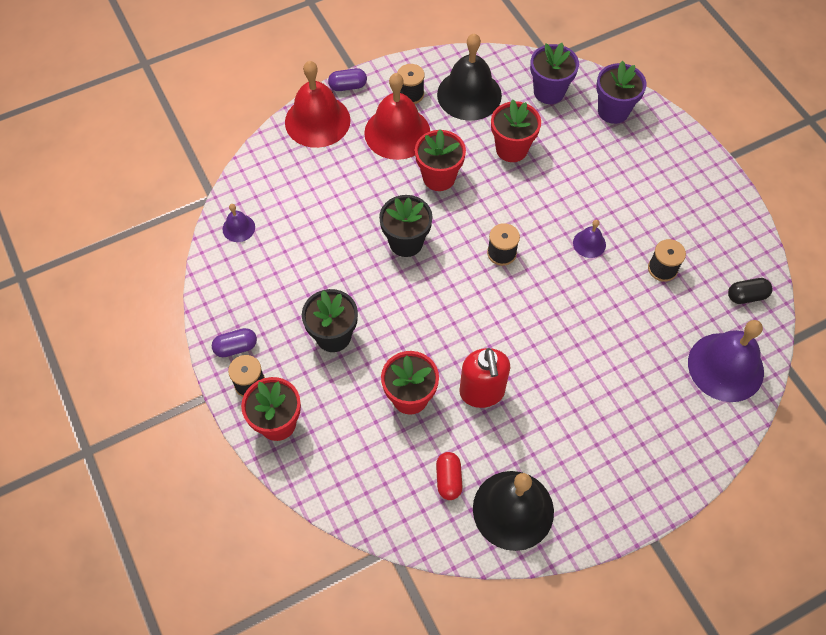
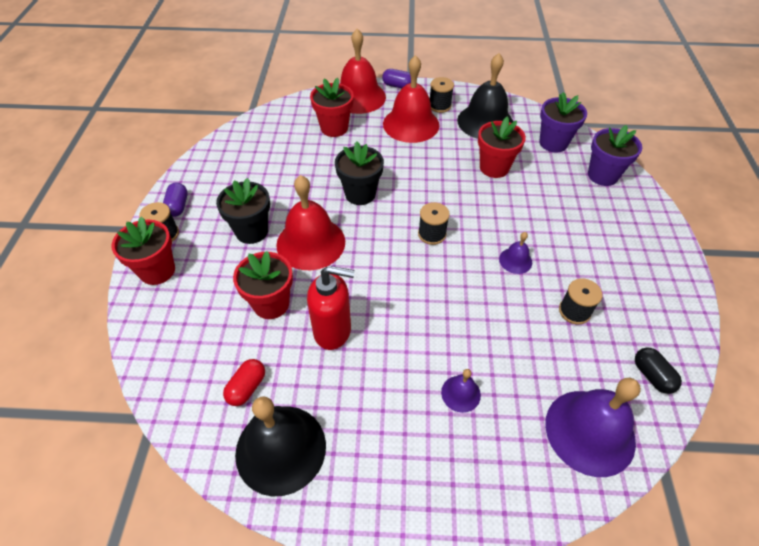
camera: 30 degrees right, 10 degrees down
purple capsule [212,328,257,357] -> purple capsule turned 75 degrees clockwise [163,183,188,217]
purple bell [223,204,255,242] -> purple bell moved to [441,369,481,413]
red flower pot [415,129,466,191] -> red flower pot moved to [310,78,354,137]
red soap dispenser [460,348,510,408] -> red soap dispenser turned 105 degrees counterclockwise [307,266,355,350]
black capsule [728,278,772,304] -> black capsule turned 45 degrees clockwise [635,347,682,394]
none -> red bell [276,175,345,270]

